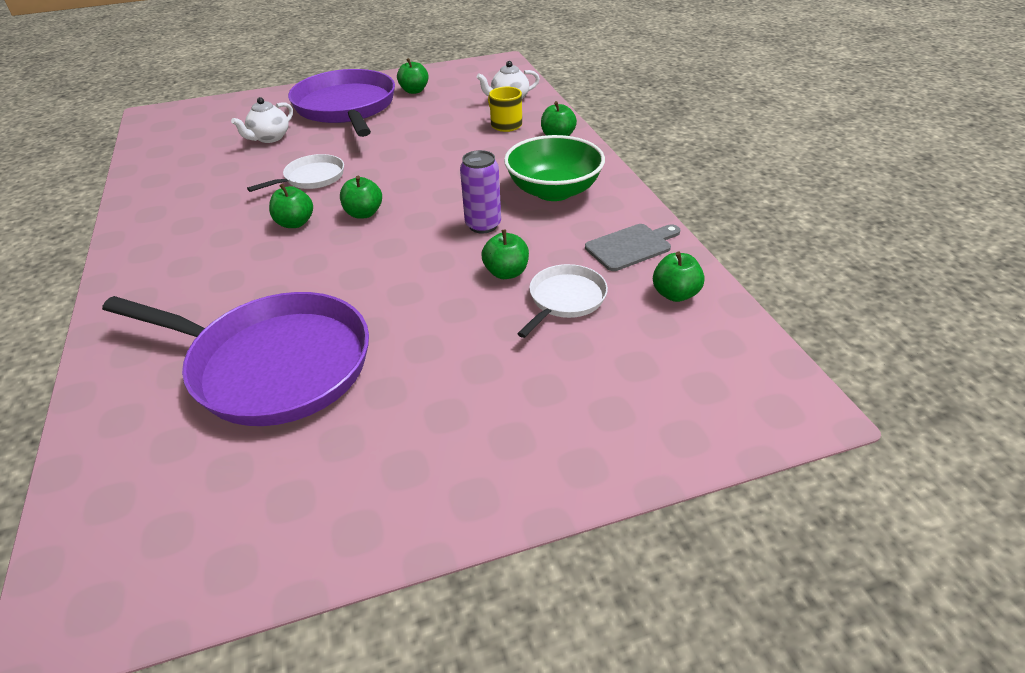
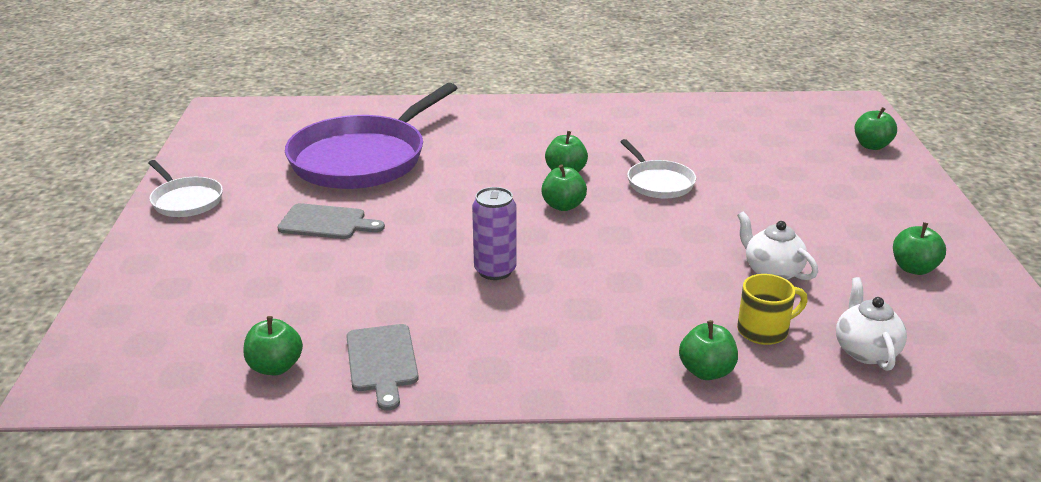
camera: 105 degrees right, 10 degrees down
white teapot [231,97,293,143] -> white teapot moved to [737,211,818,280]
purple pan [288,69,395,137] -> none
green apple [481,229,529,279] -> green apple moved to [855,107,897,150]
green bowl [504,135,605,201] -> none
white pan [517,264,608,338] -> white pan moved to [148,160,223,217]
none -> grey cutting board [278,203,385,239]

